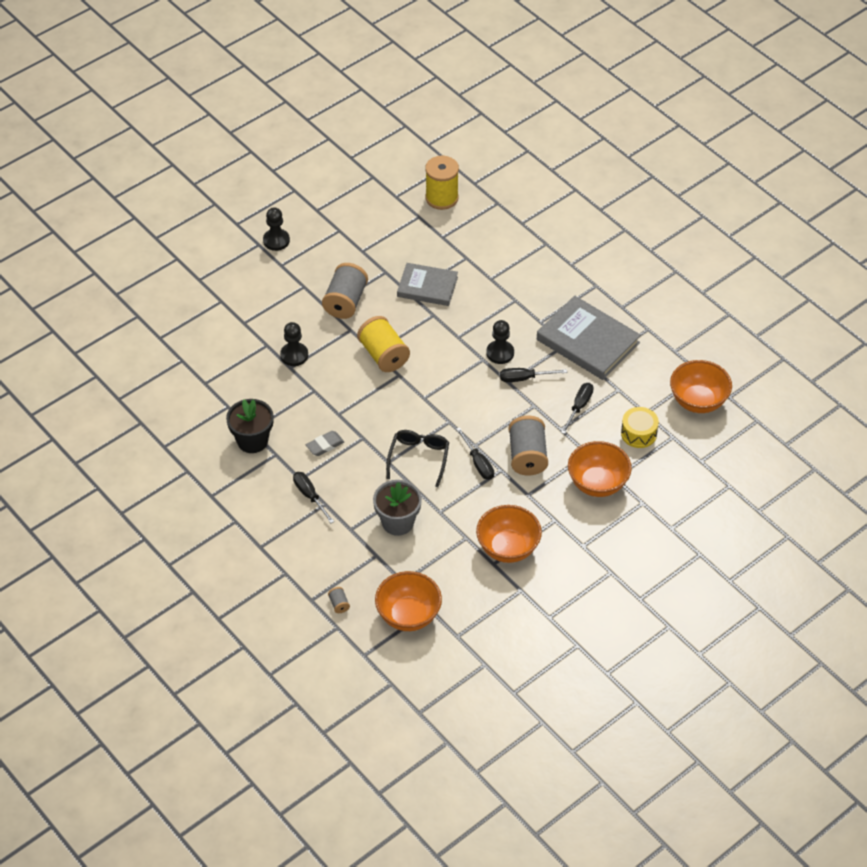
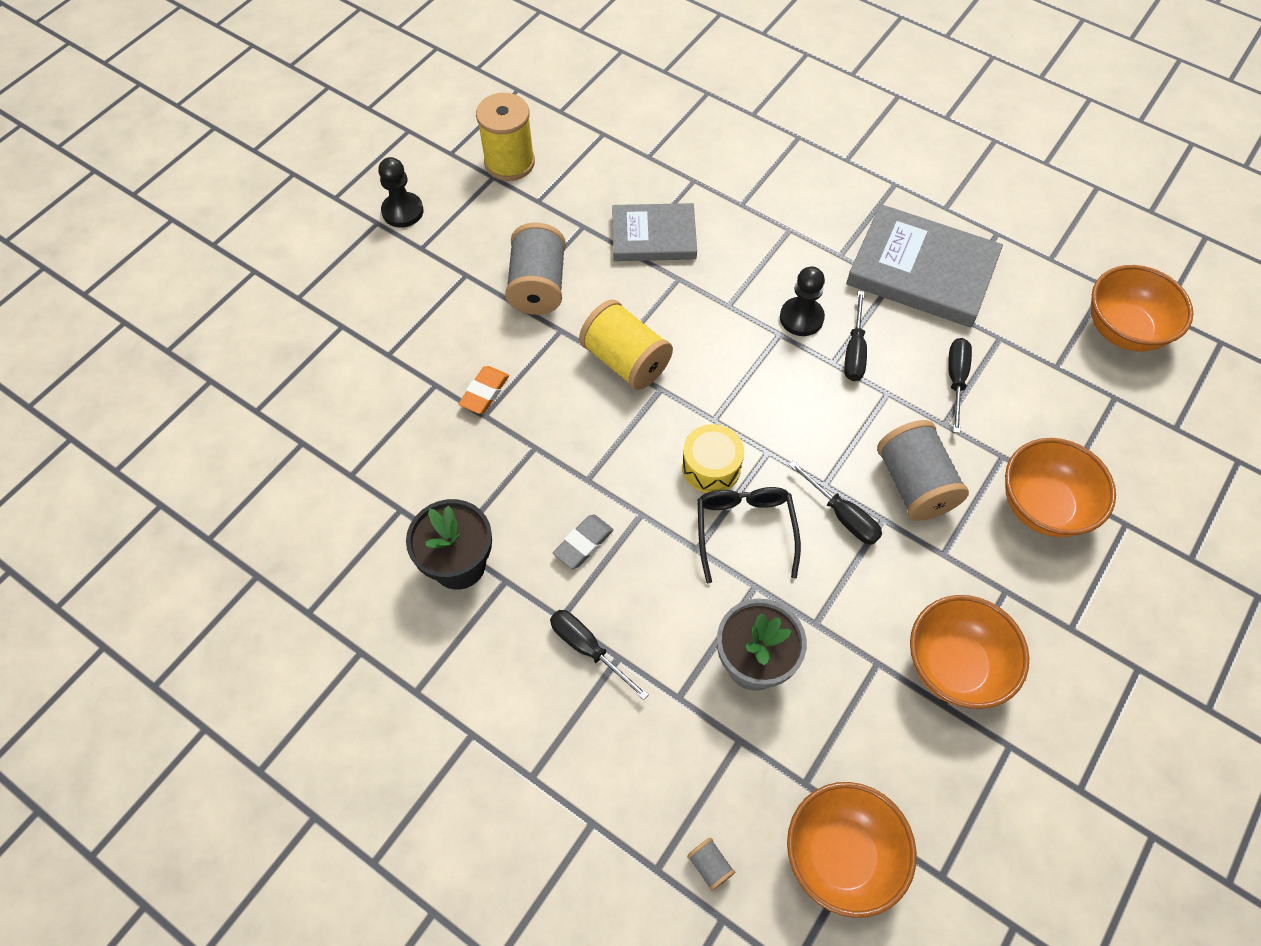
camera: 15 degrees left, 10 degrees up
black pawn [280,322,308,366] -> orange eraser [458,366,509,414]
yellow spool [425,156,459,210] -> yellow spool moved to [476,93,535,181]
black screwdriver [500,368,567,382] -> black screwdriver turned 60 degrees counterclockwise [844,291,867,381]
yellow drum [621,407,659,448] -> yellow drum moved to [682,424,744,493]

